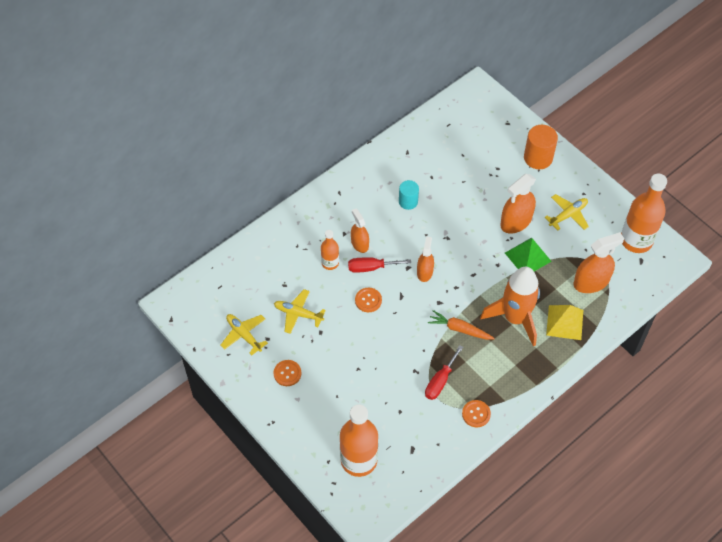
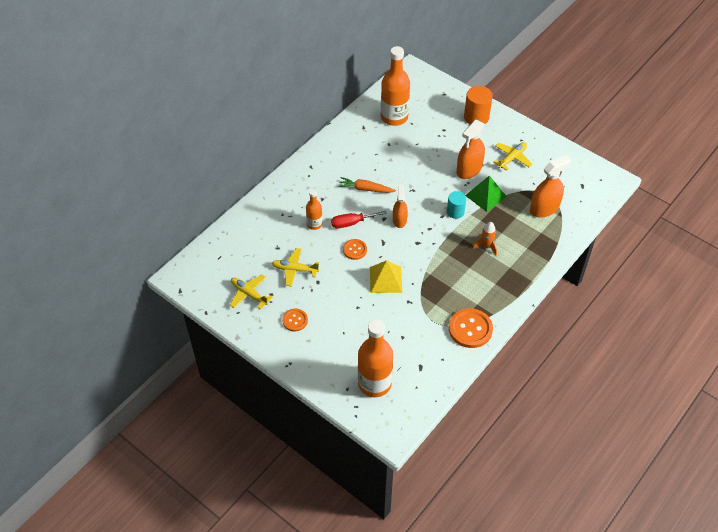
camera: 10 degrees left, 5 degrees down
orange spray bottle [351,208,369,253] -> none
turquoise cylinder [399,180,419,210] -> turquoise cylinder moved to [447,191,466,219]
red screwdriver [425,345,463,400] -> none
orange carrot [428,310,495,340] -> orange carrot moved to [338,177,396,193]
orange button [462,400,491,428] -> orange button [449,308,493,348], size x1.71
orange rocket [480,267,540,347] -> orange rocket [473,222,497,255], size x0.46
yellow pyramid [546,305,583,340] -> yellow pyramid moved to [370,260,402,293]
orange bottle [621,174,667,253] -> orange bottle moved to [381,46,410,126]

